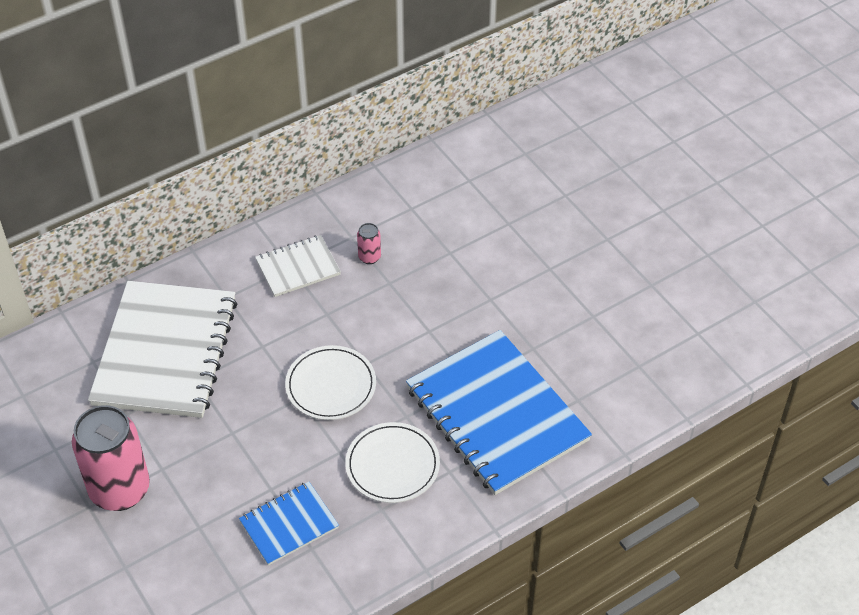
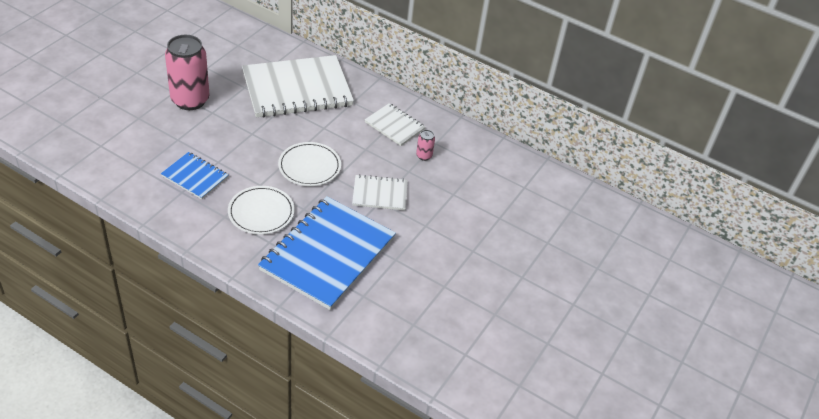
camera: 60 degrees right, 5 degrees down
none -> white notebook [352,175,408,210]

